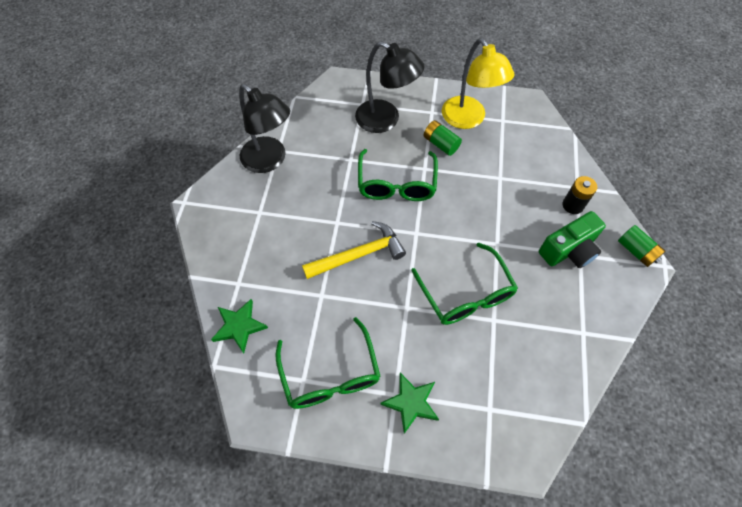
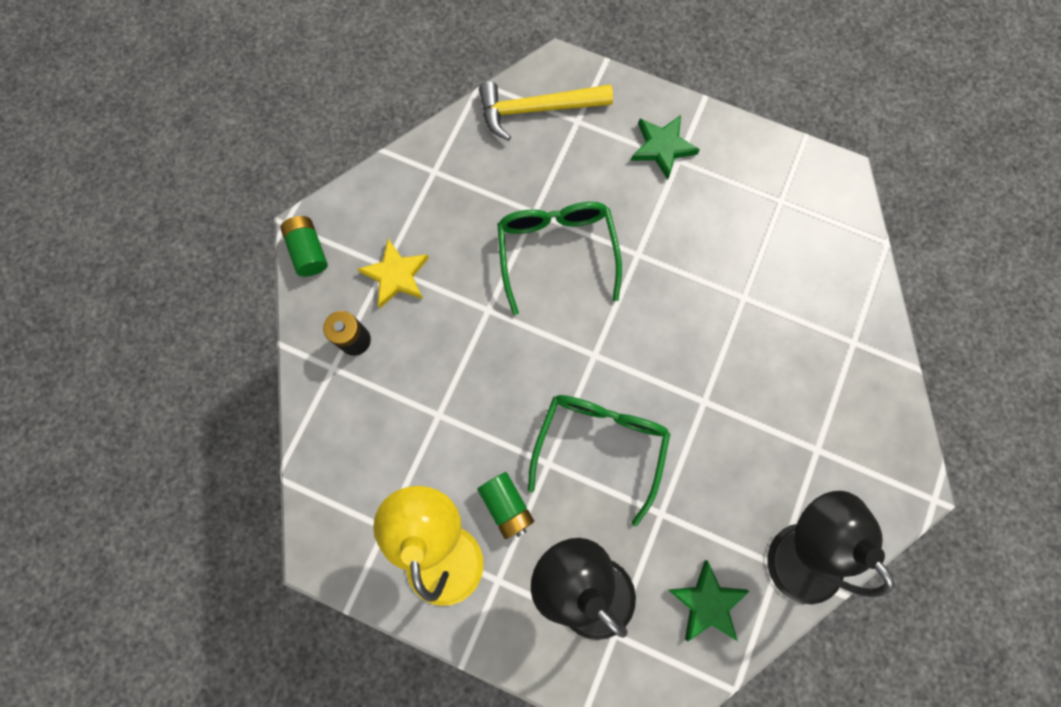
camera: 165 degrees left, 15 degrees up
green star [211,299,268,353] -> green star moved to [668,560,749,641]
green glasses [275,317,381,409] -> none
yellow hammer [302,221,406,279] -> yellow hammer moved to [479,81,613,141]
green camera [539,211,606,268] -> yellow star [358,239,429,308]

